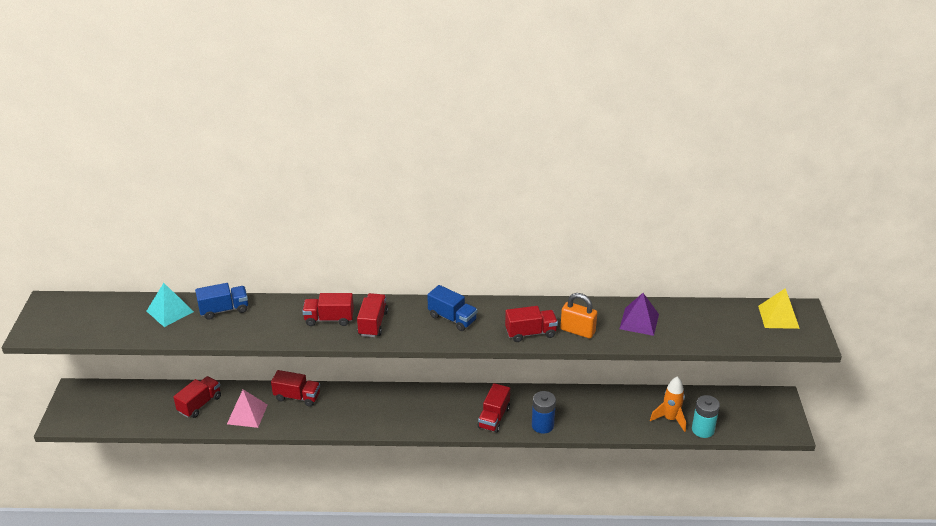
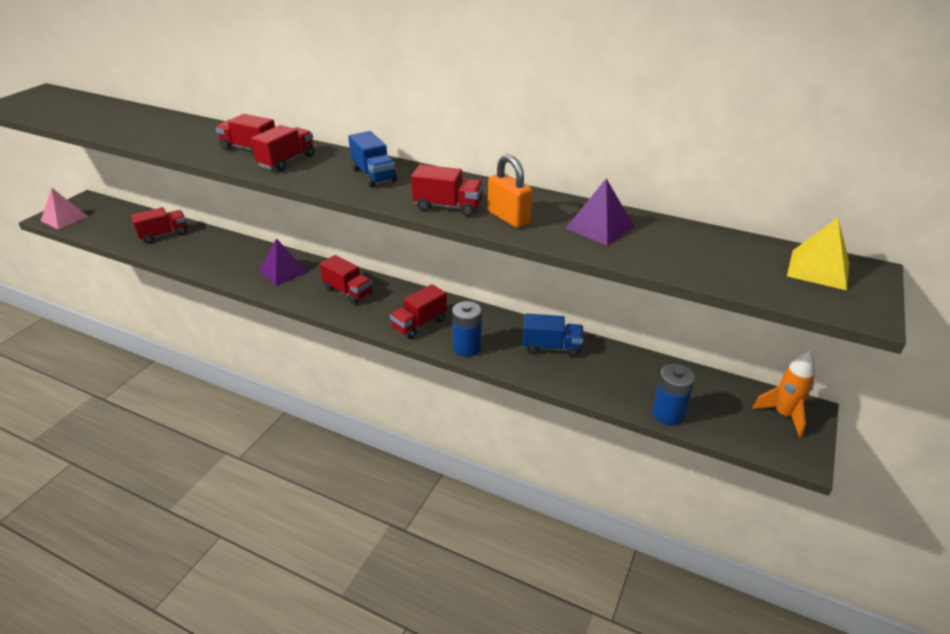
camera: 25 degrees right, 0 degrees up
turquoise pyramid [147,283,194,327] -> none
blue truck [195,283,248,320] -> blue truck moved to [522,313,583,357]
pink pyramid [227,389,268,428] -> pink pyramid moved to [41,187,88,230]
red truck [271,370,320,406] -> red truck moved to [319,255,373,304]
orange rocket [650,376,686,432] -> orange rocket moved to [753,351,815,437]
turquoise battery [692,395,720,438] -> blue battery [652,364,695,425]
none -> purple pyramid [259,238,308,286]

